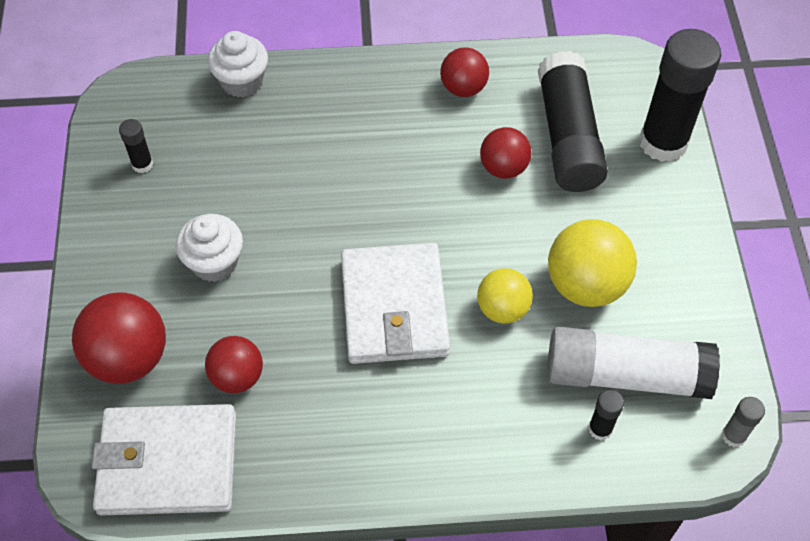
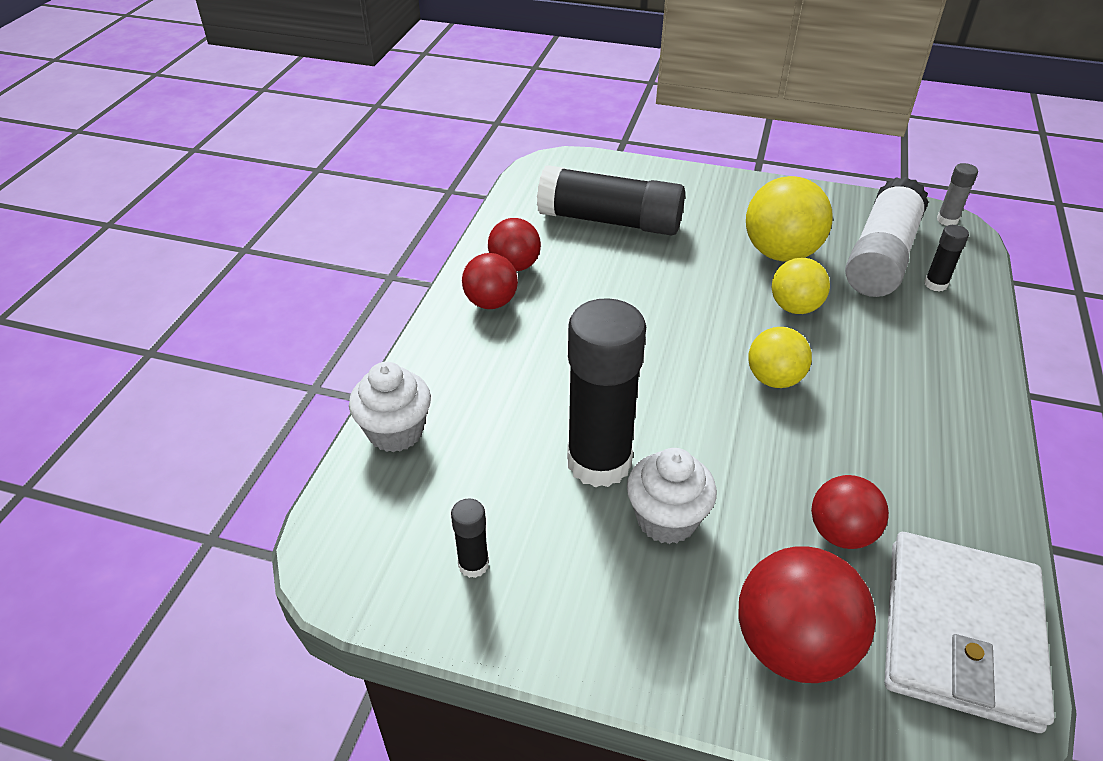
camera: 70 degrees left, 15 degrees down
white wallet [341,243,450,364] -> yellow ball [748,327,812,388]
red ball [480,127,531,179] -> red ball moved to [462,253,518,309]
black glue stick [639,29,721,162] -> black glue stick moved to [567,298,646,487]

